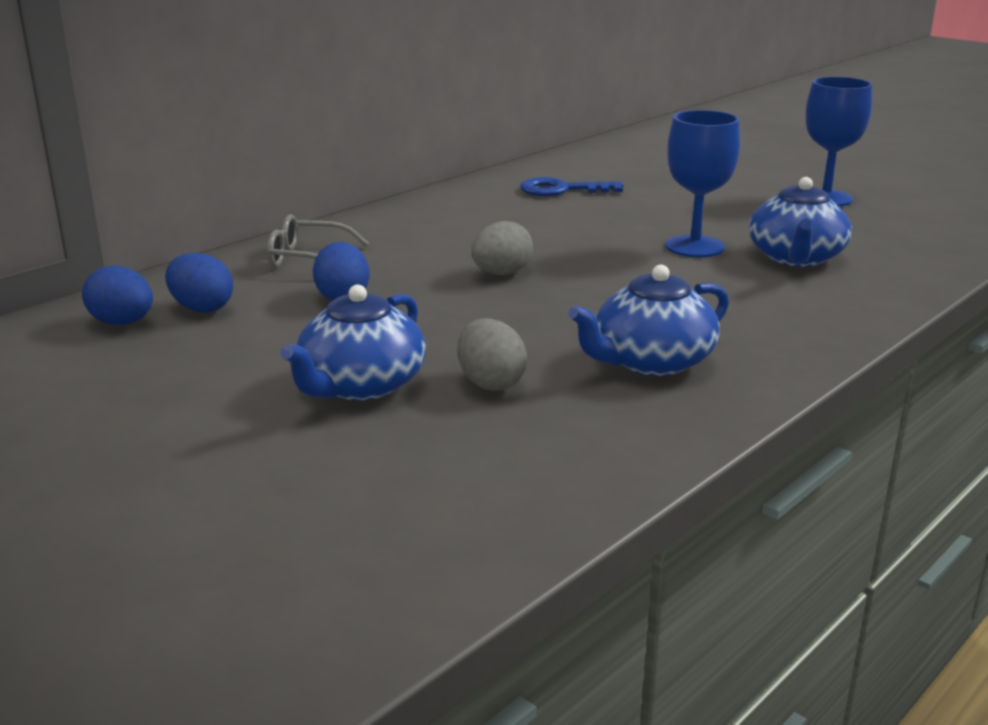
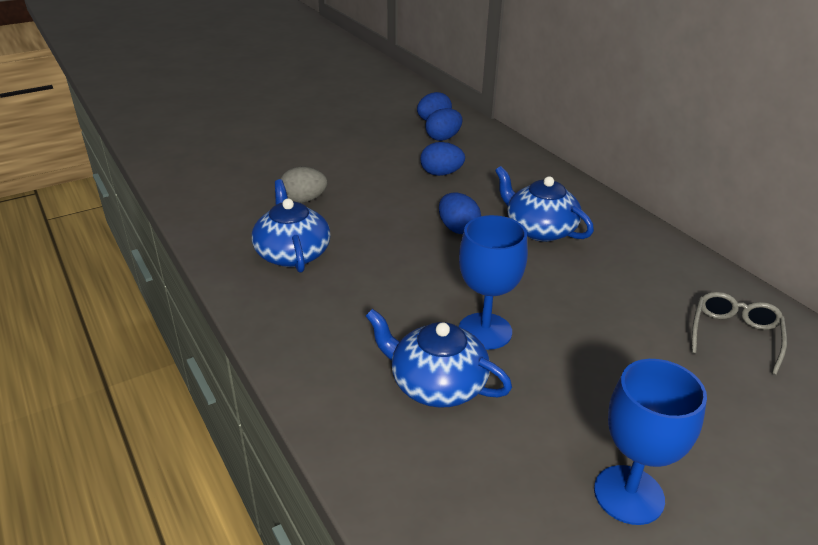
camera: 105 degrees right, 10 degrees up
grey glasses [267,214,369,268] -> grey glasses moved to [691,292,787,375]
blue teapot [281,284,426,401] -> blue teapot moved to [495,166,594,242]
grey egg [471,221,533,275] -> blue egg [439,193,481,234]
blue key [520,177,623,196] -> none

